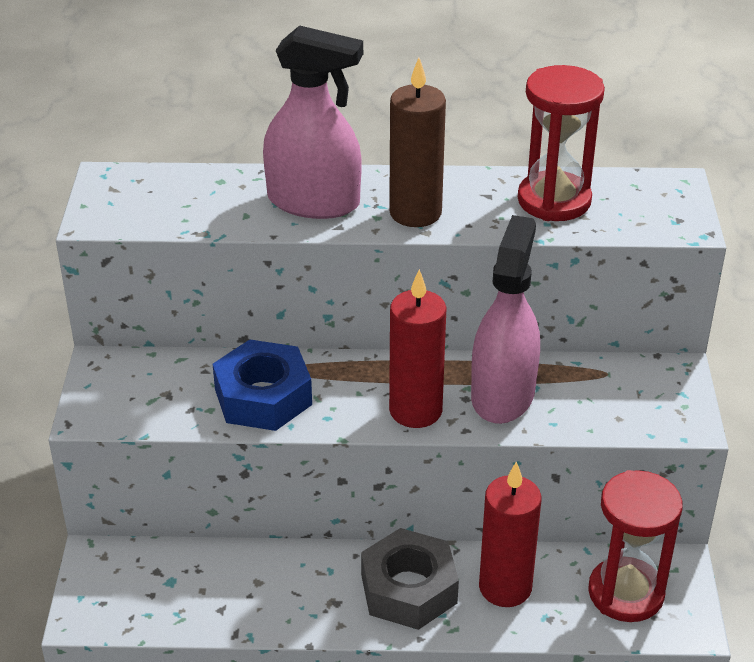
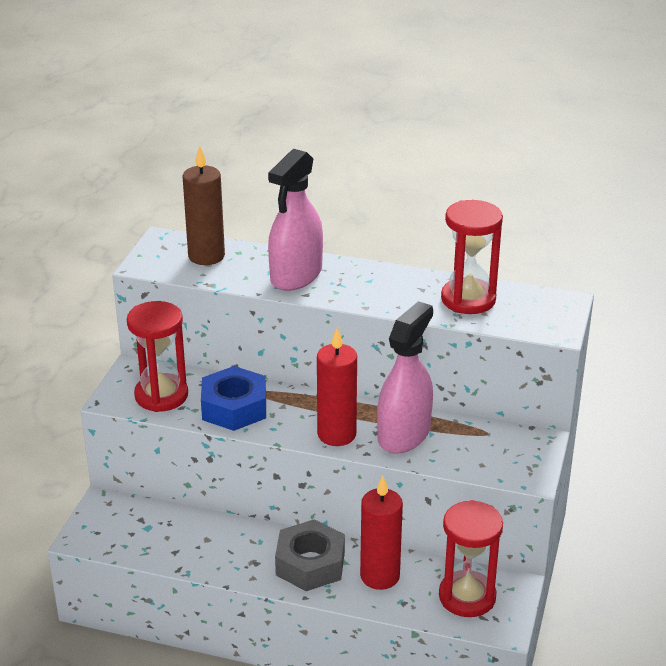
camera: 15 degrees right, 5 degrees down
pink spray bottle [263,25,363,219] -> pink spray bottle turned 90 degrees clockwise [268,149,323,291]
brown candle [389,57,446,227] -> brown candle moved to [182,146,225,265]
none -> red hourglass [127,301,188,412]

